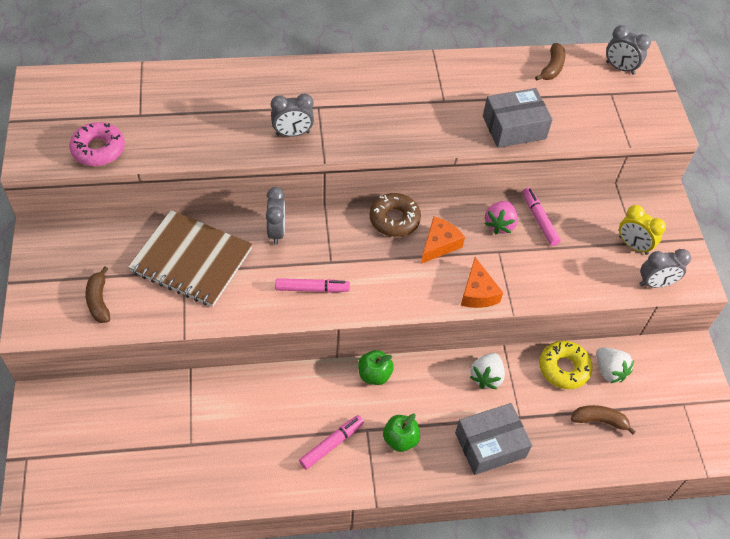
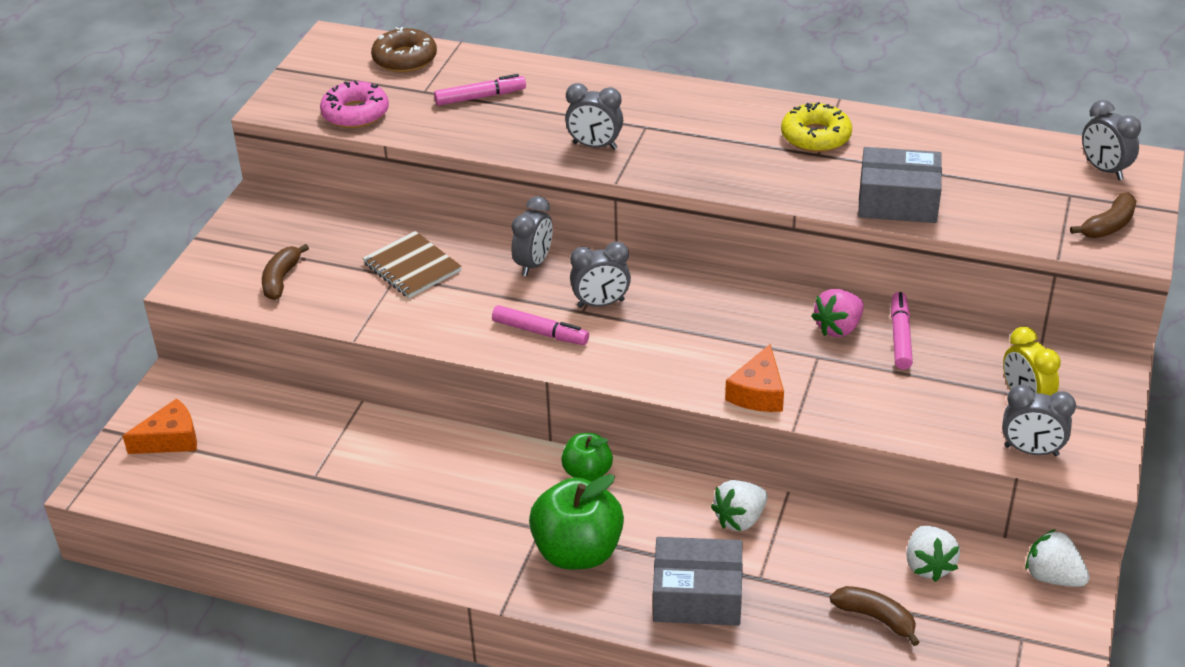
camera: 30 degrees right, 15 degrees down
brown notebook [128,210,253,307] -> brown notebook [363,231,462,298], size x0.62
pink marker [299,415,364,470] -> pink marker moved to [434,74,526,106]
brown donut [370,193,421,237] -> brown donut moved to [371,27,437,72]
green apple [383,413,420,452] -> green apple [529,474,624,569], size x1.75
orange cheese [421,216,465,264] -> orange cheese moved to [122,398,197,454]
brown banana [535,43,566,81] -> brown banana moved to [1070,192,1136,238]
yellow donut [539,341,593,389] -> yellow donut moved to [781,102,852,152]
none -> grey clock [570,241,631,308]
none -> white strawberry [1025,529,1090,587]

